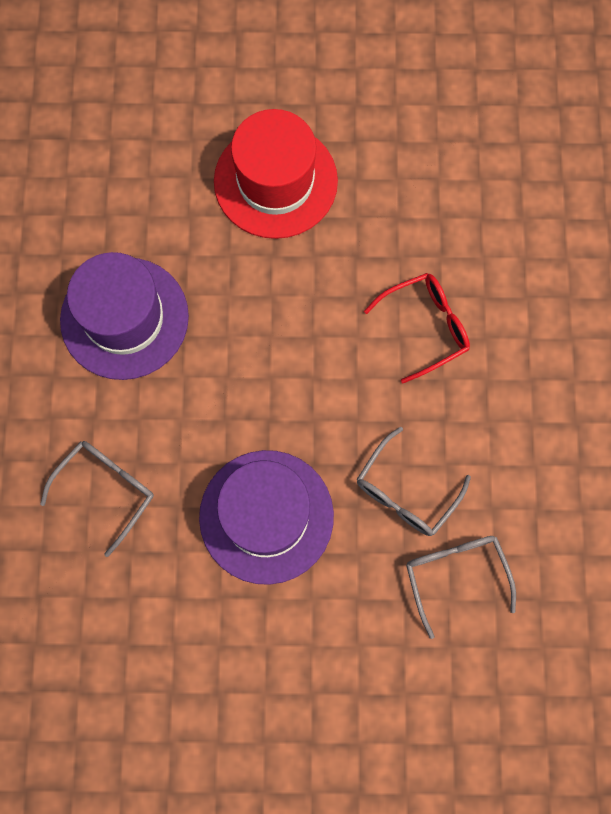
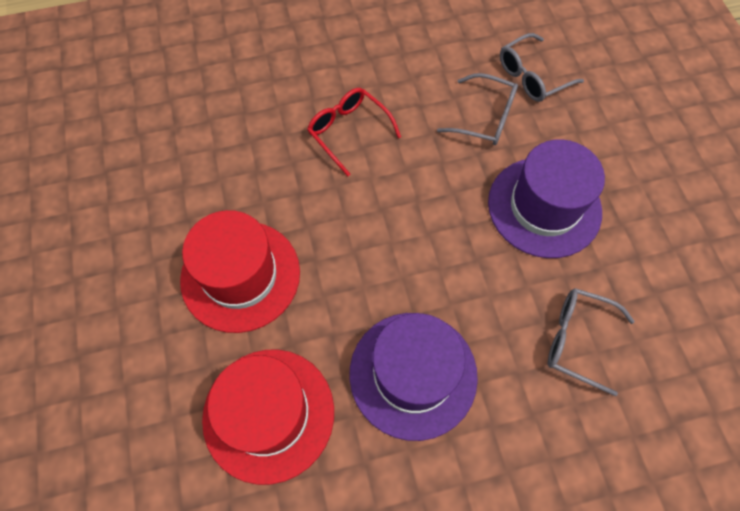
camera: 105 degrees left, 10 degrees down
none -> red hat [202,350,334,485]

